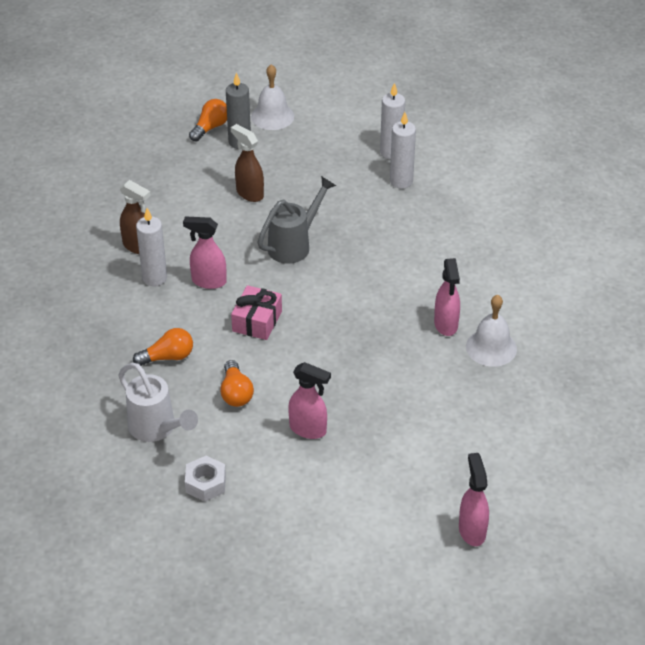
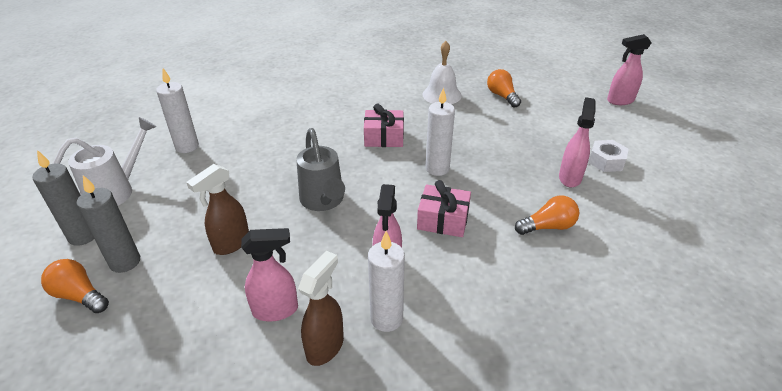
camera: 95 degrees left, 5 degrees down
white watering can [119,363,198,442] -> white watering can moved to [53,117,157,205]
orange light bulb [133,328,193,366] -> orange light bulb moved to [487,69,521,108]
white nut [185,456,226,502] -> white nut moved to [588,140,629,172]
white bell [251,64,294,130] -> grey candle [32,150,94,246]
grey watering can [257,176,336,264] -> grey watering can turned 150 degrees counterclockwise [296,128,345,211]
white candle [390,112,416,189] -> white candle moved to [425,87,455,176]
pink spray bottle [434,258,460,336] -> pink spray bottle moved to [241,228,298,321]
none -> pink gift [364,104,404,147]

